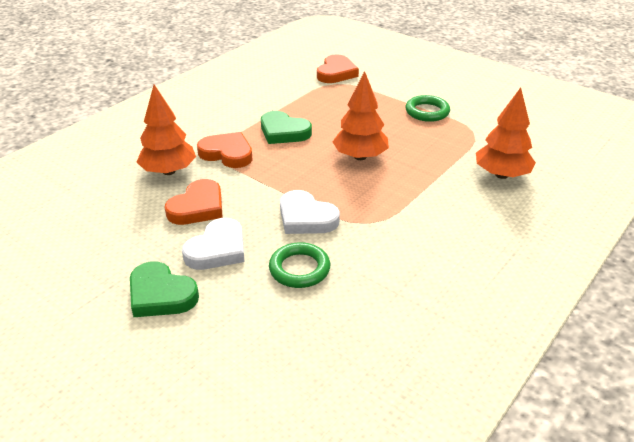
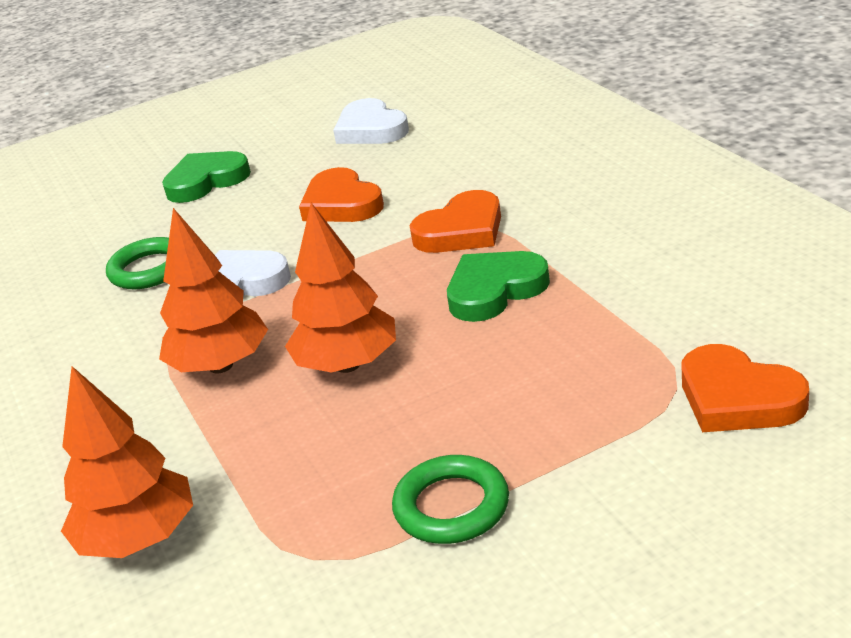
camera: 120 degrees right, 5 degrees down
orange tree [136,85,196,175] -> orange tree moved to [159,208,268,374]
white heart [182,218,245,270] -> white heart moved to [333,98,409,144]

